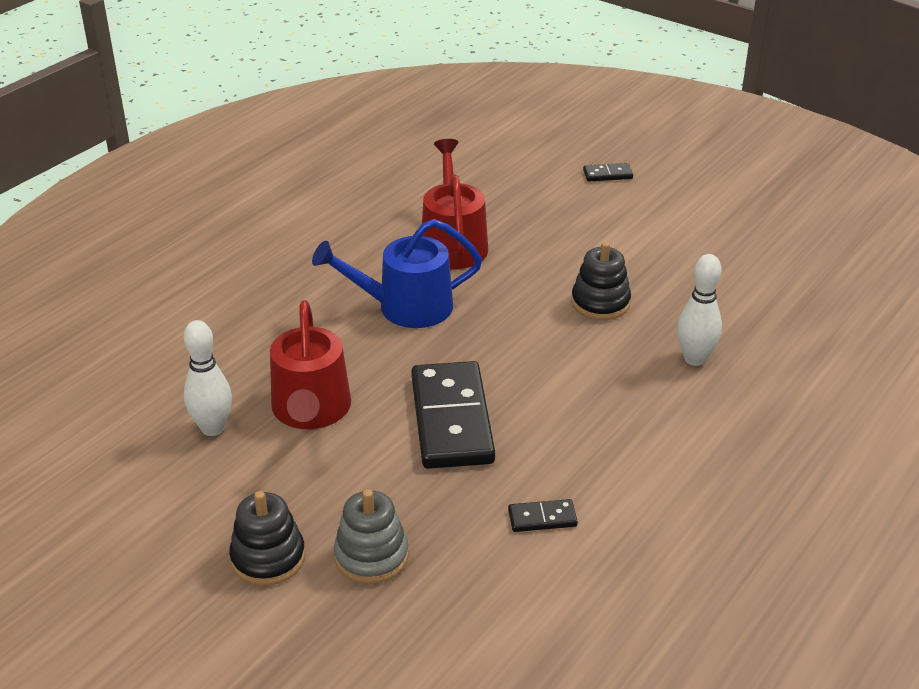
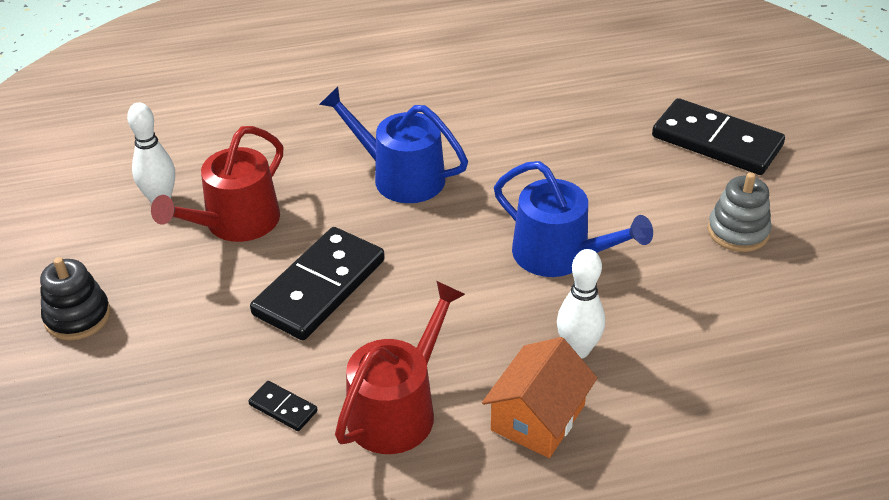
camera: 40 degrees right, 5 degrees up
grey stacking toy [334,489,409,584] -> grey stacking toy moved to [708,172,772,252]
red watering can [422,139,488,269] -> red watering can moved to [335,281,465,454]
black stacking toy [571,242,631,320] -> blue watering can [494,161,653,277]
black domino [583,163,633,181] -> black domino [652,98,785,175], size x2.34
none -> orange house [482,337,597,458]

